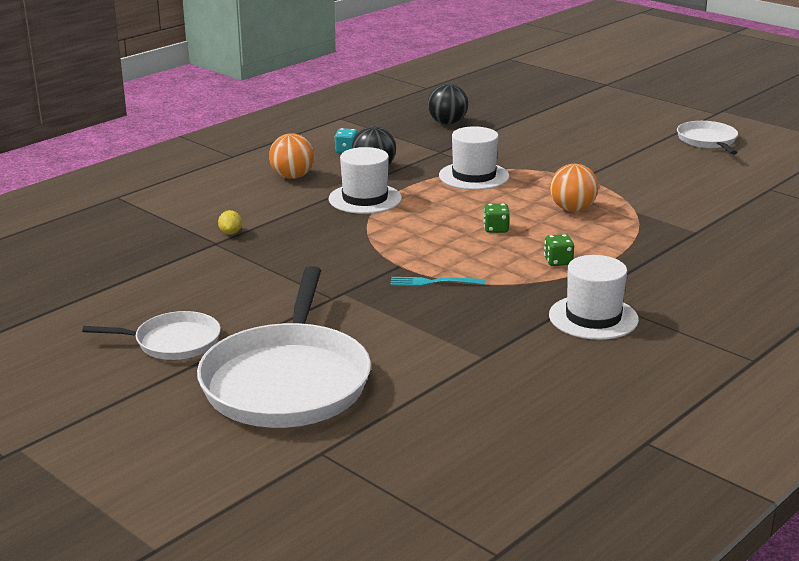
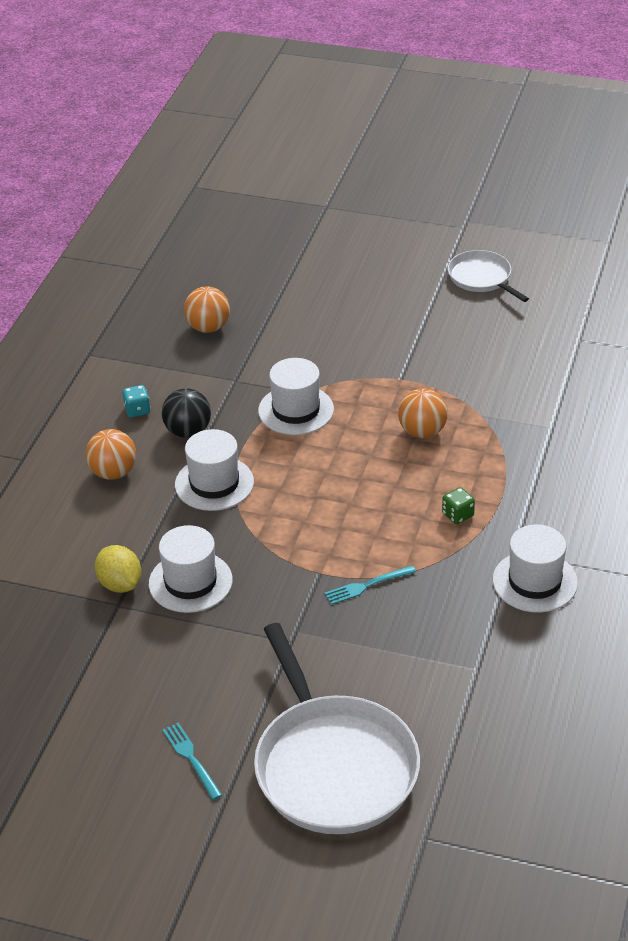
camera: 25 degrees left, 15 degrees up
white pan [82,311,221,360] -> turquoise fork [163,722,222,800]
yellow lemon [218,210,242,235] -> yellow lemon [95,545,141,593], size x1.73
black ball [428,84,468,124] -> orange ball [184,286,230,333]
green dice [484,203,510,233] -> none
none -> white hat [149,525,233,613]

